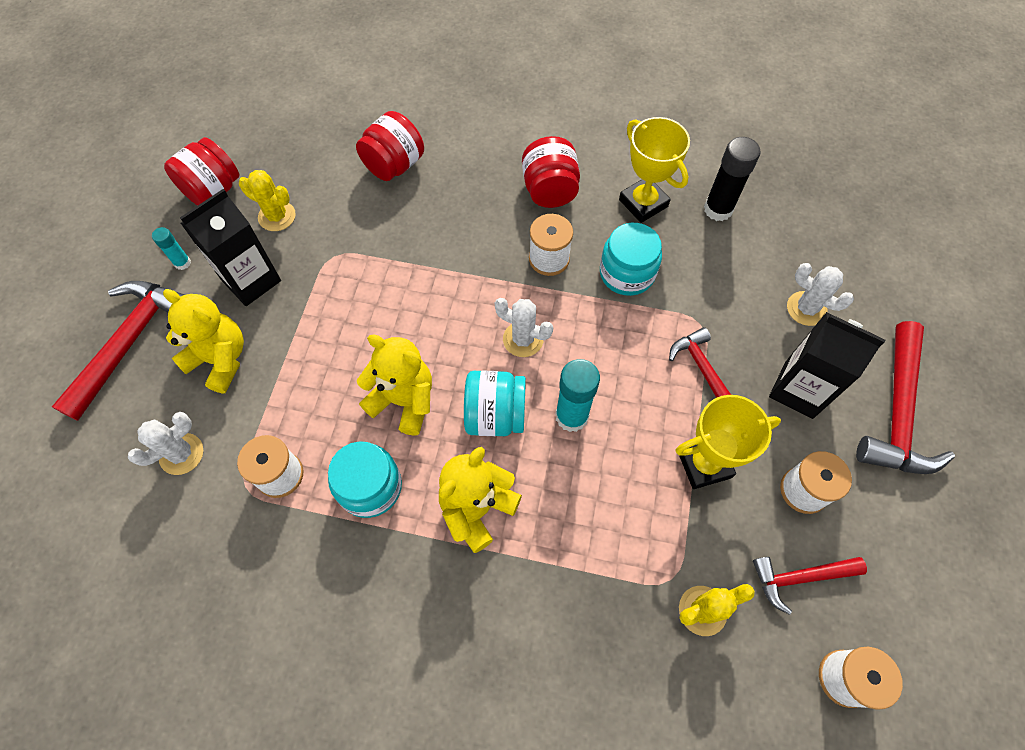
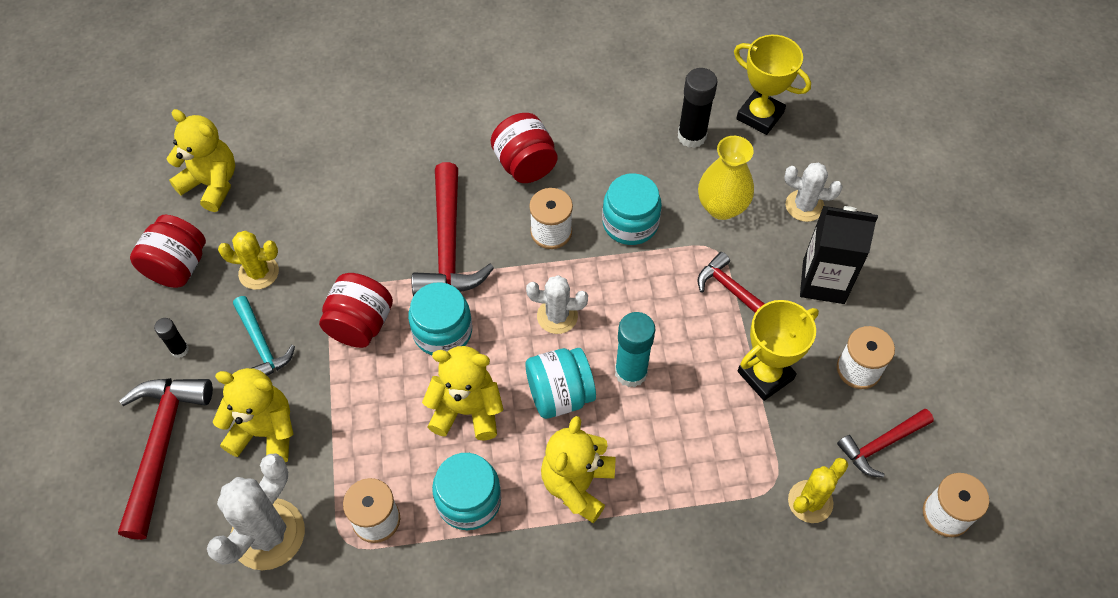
camera: 20 degrees left, 5 degrees down
white cactus [128,412,203,475] -> white cactus [207,453,305,570], size x1.62
turquoise glue stick [152,227,191,270] -> black glue stick [154,318,189,358]
black carton [180,189,281,306] -> turquoise hammer [233,296,295,376]
red jar [356,111,424,181] -> red jar moved to [319,273,393,348]
yellow trophy [619,117,690,223] -> yellow trophy moved to [734,35,811,135]
red hammer [856,321,955,474] -> red hammer moved to [412,162,494,296]
none -> yellow teddy bear [167,109,235,212]
none -> turquoise jar [408,282,472,355]
none -> yellow vase [698,136,754,220]

